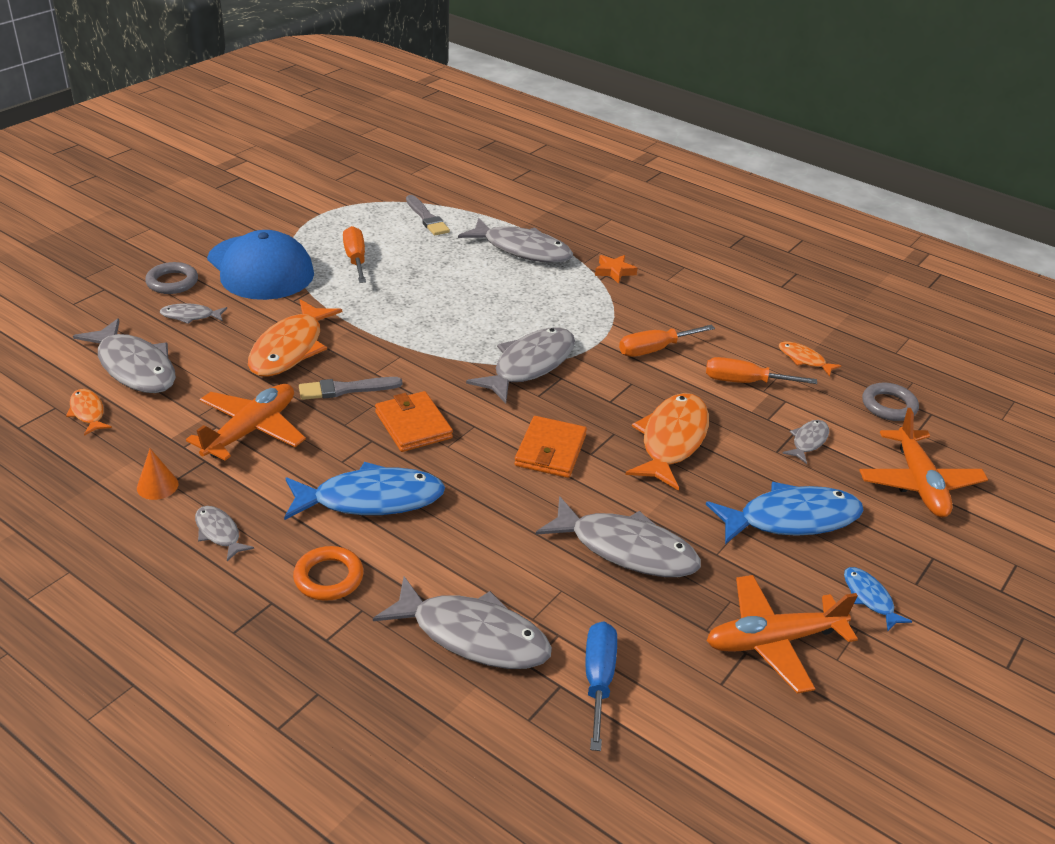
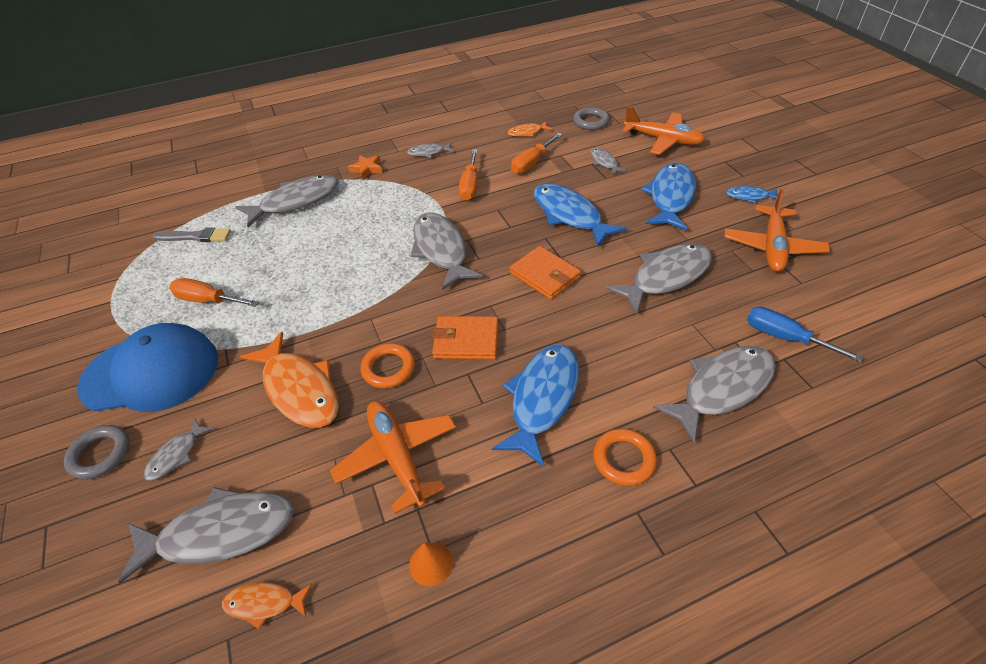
camera: 55 degrees left, 10 degrees up
grey fish [195,506,254,561] -> grey fish moved to [407,142,454,158]
grey brush [299,377,402,400] -> orange ring [361,343,415,388]
orange fish [625,393,709,491] -> blue fish [534,183,627,247]

